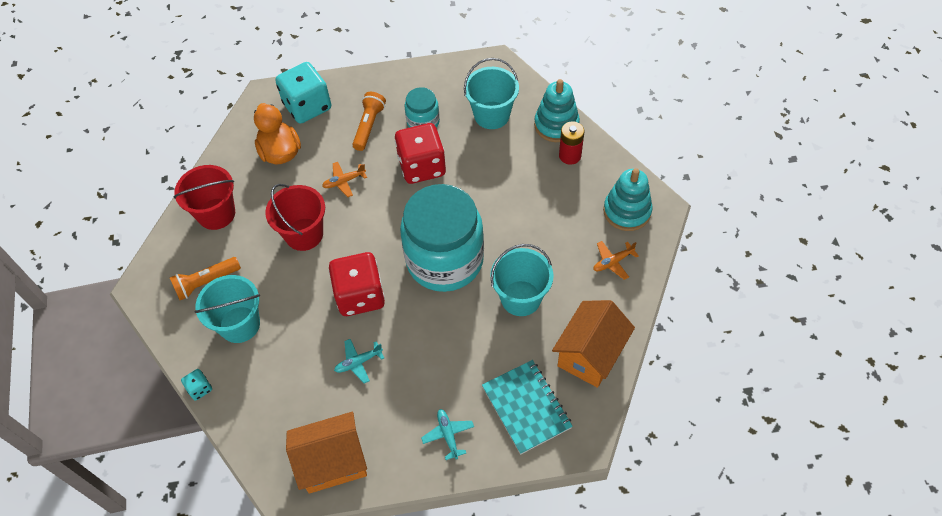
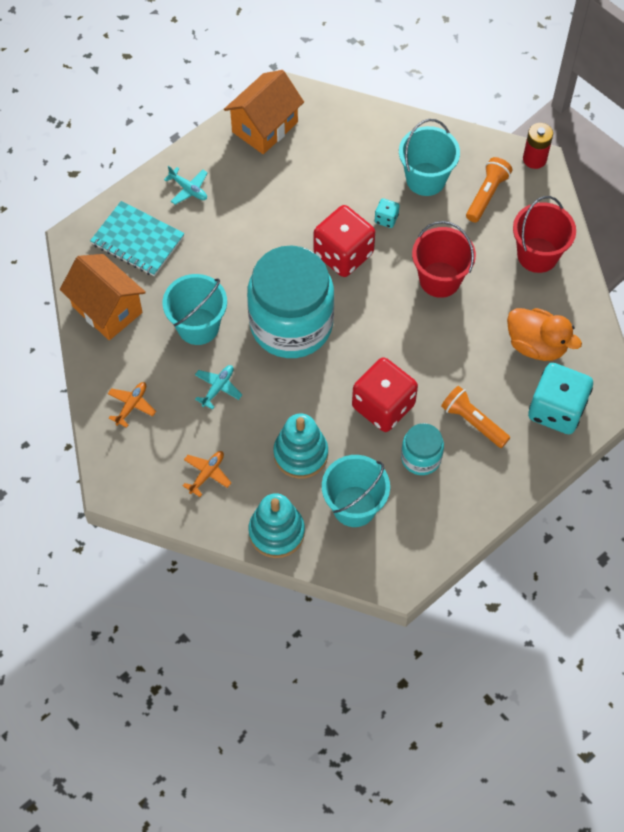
camera: 145 degrees right, 5 degrees up
turquoise dice [181,369,212,401] -> turquoise dice moved to [375,198,399,228]
orange plane [322,162,367,197] -> orange plane moved to [183,451,231,497]
turquoise plane [334,339,384,383] -> turquoise plane moved to [195,365,242,410]
orange flashlight [352,92,386,151] -> orange flashlight turned 150 degrees clockwise [441,386,510,448]
orange house [552,300,635,388] -> orange house turned 45 degrees counterclockwise [60,254,146,340]
red battery [559,121,584,165] -> red battery moved to [523,123,553,169]
turquoise stacking toy [603,168,653,231] -> turquoise stacking toy moved to [273,414,328,479]

